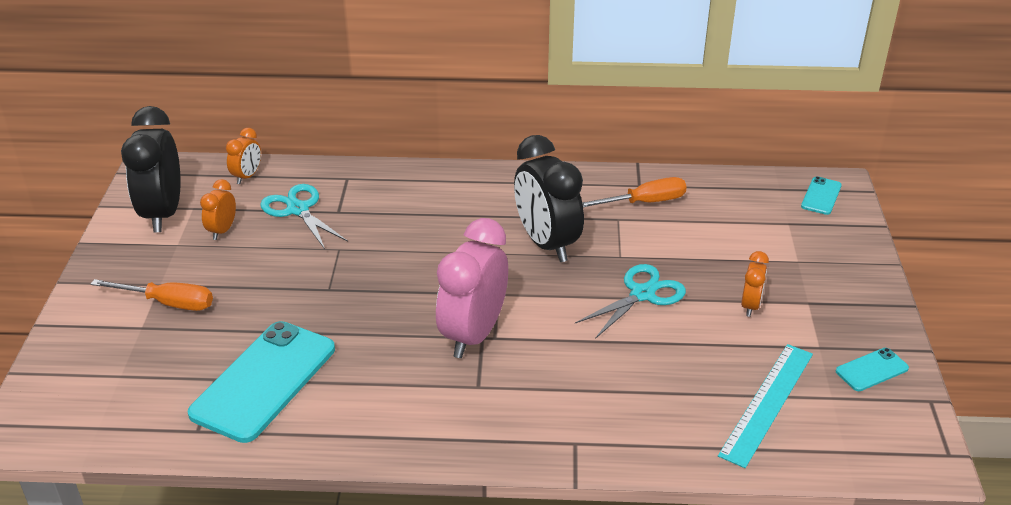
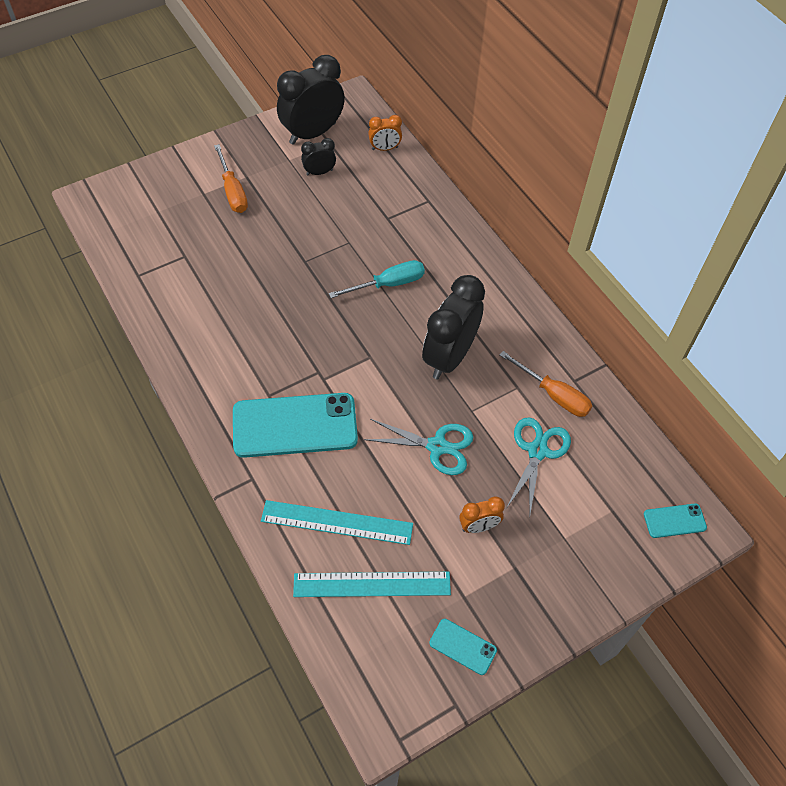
camera: 55 degrees right, 20 degrees up
turquoise phone [188,321,335,443] -> turquoise phone moved to [233,393,358,458]
orange clock [200,179,236,240] -> black clock [301,138,336,175]
turquoise scissors [260,184,348,249] -> turquoise scissors moved to [507,417,571,514]
pink clock [436,218,508,358] -> none
none -> turquoise ruler [261,500,413,545]
none -> turquoise screwdriver [329,260,425,298]

